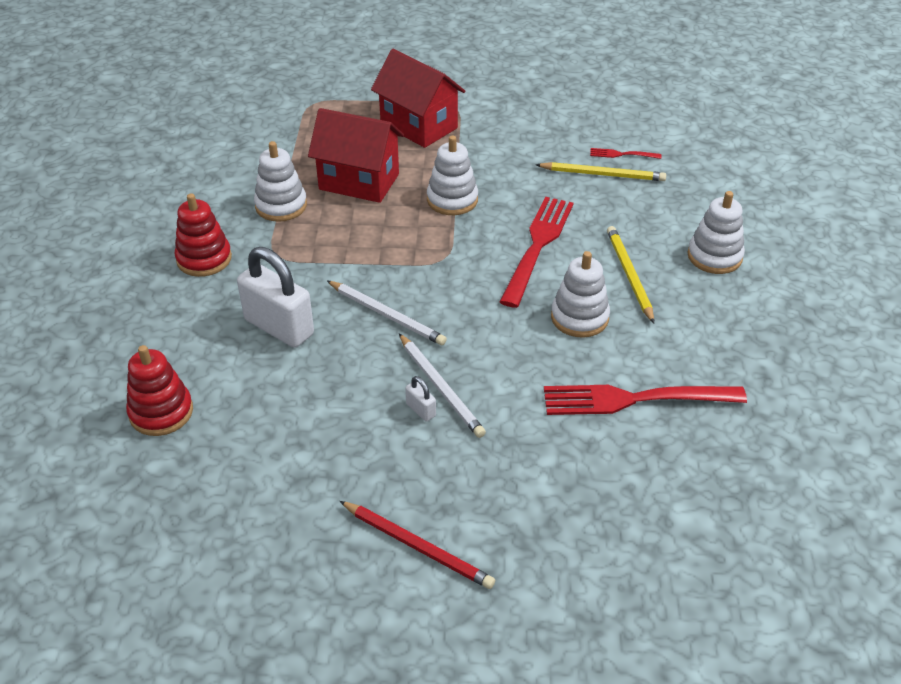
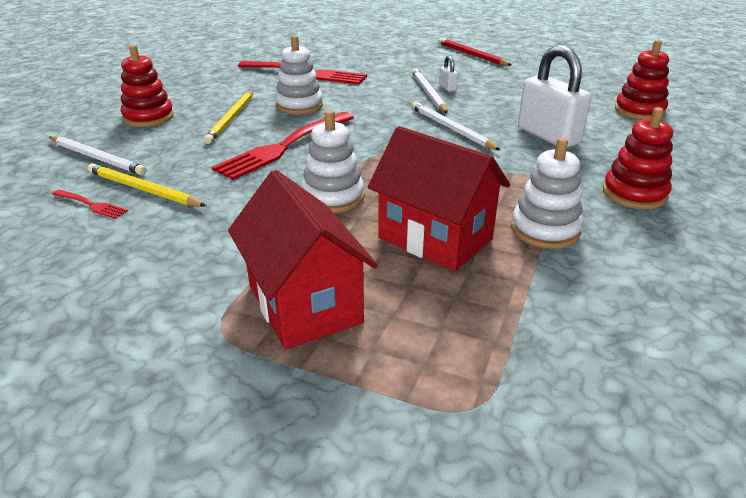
camera: 160 degrees left, 10 degrees down
white stacking toy [687,191,745,274] -> red stacking toy [121,45,174,127]
none -> white pencil [50,136,147,175]

